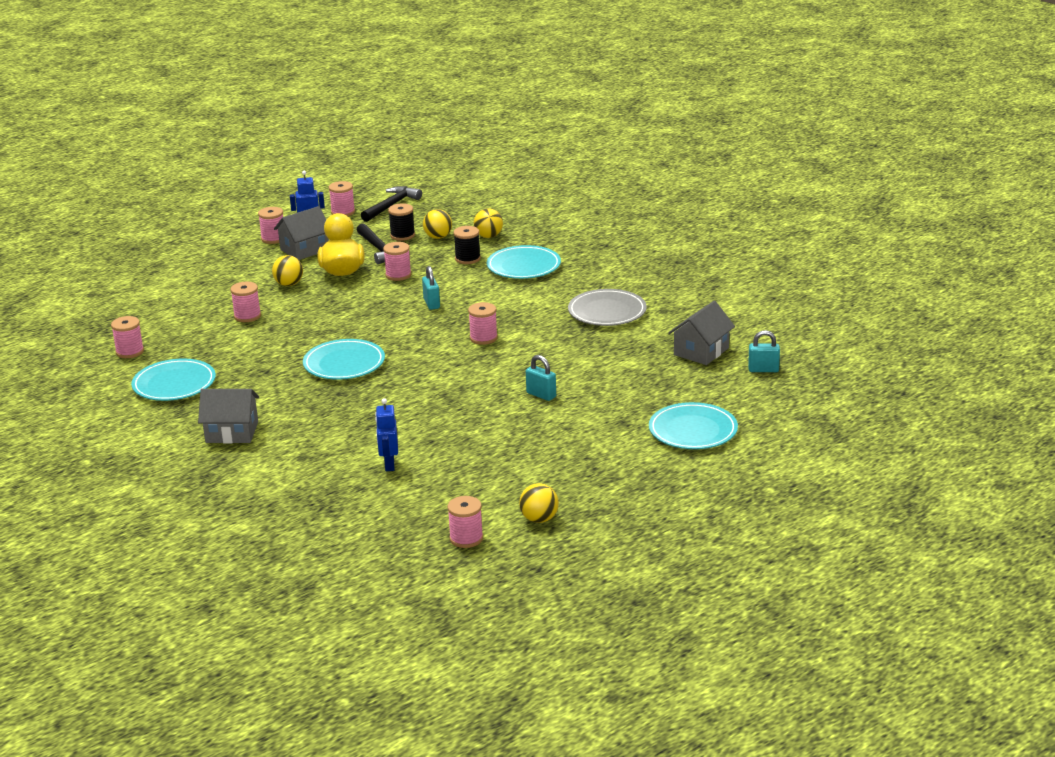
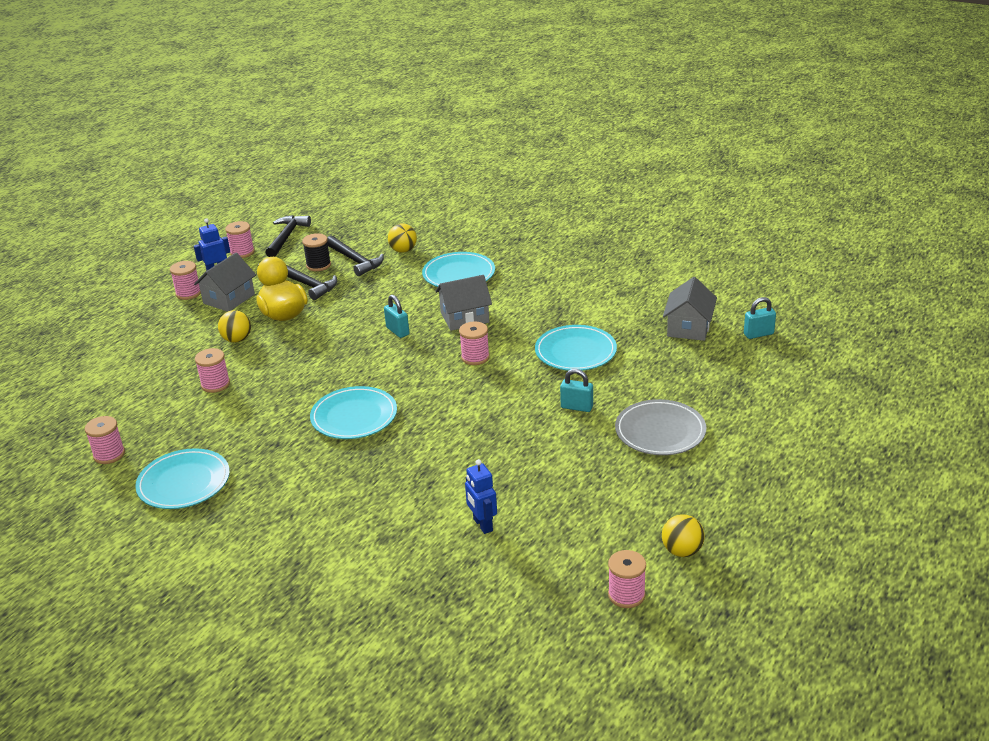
camera: 20 degrees left, 5 degrees up
grey house [198,389,259,444] -> grey house moved to [435,275,492,331]
pink spool [383,242,411,281] -> none
yellow ball [423,209,452,239] -> black hammer [327,236,384,276]
black spool [453,226,481,264] -> none
grey plate [568,289,647,326] -> grey plate moved to [615,399,706,455]
turquoise plate [649,402,738,449] -> turquoise plate moved to [535,325,617,371]

